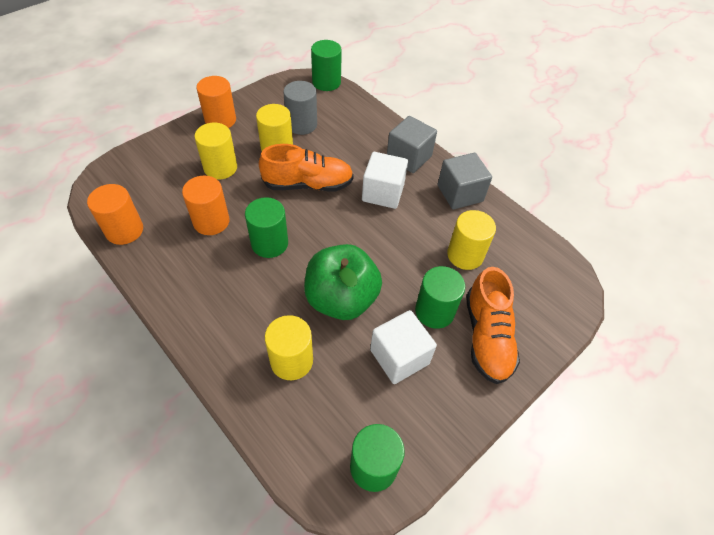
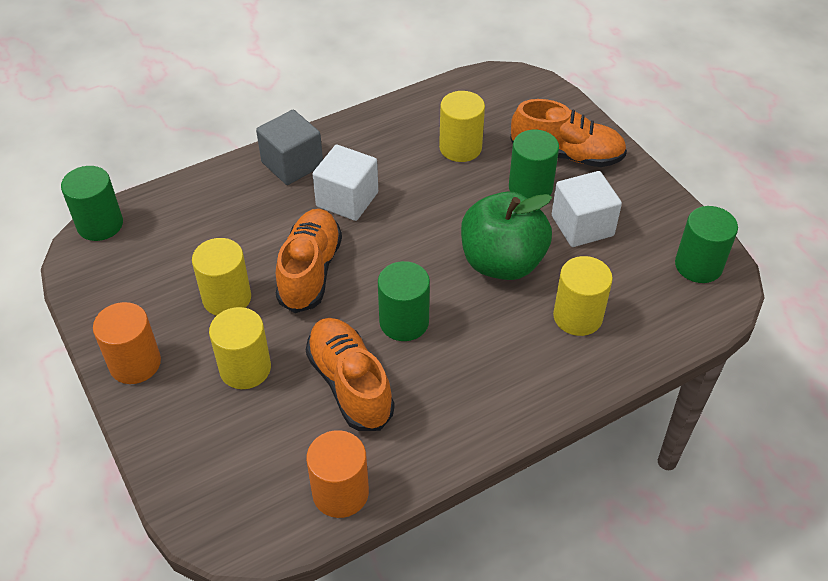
camera: 75 degrees left, 5 degrees down
orange cylinder [182,176,230,235] -> orange shoe [306,318,395,431]
grey cylinder [283,81,317,135] -> none
grey cube [438,153,492,209] -> none

